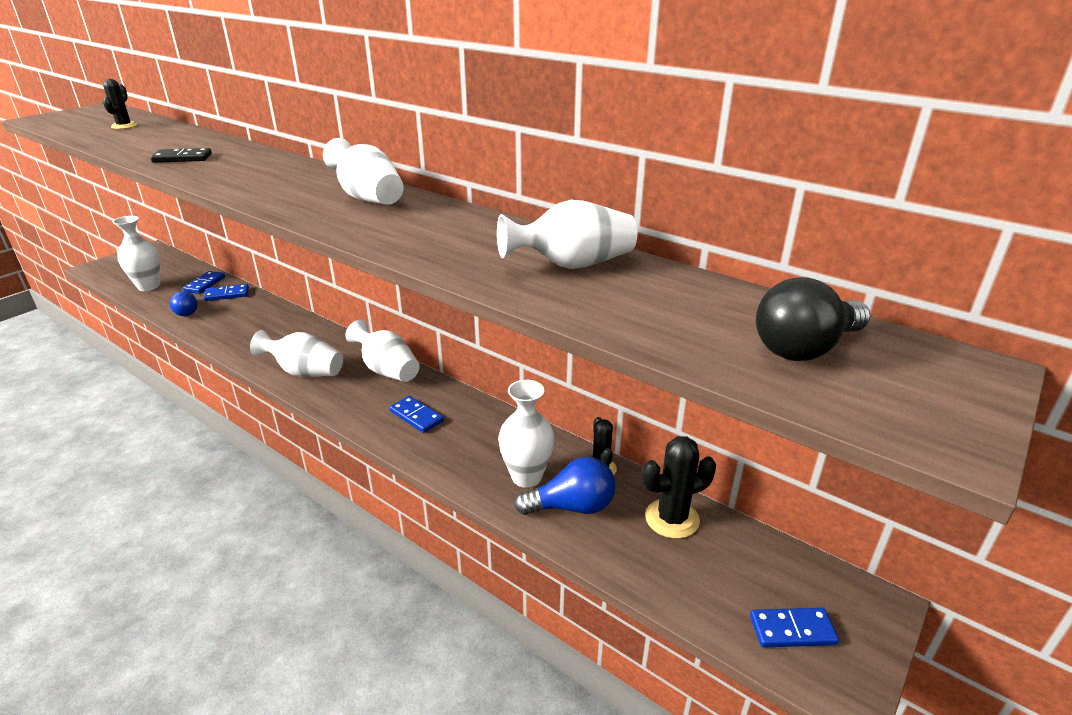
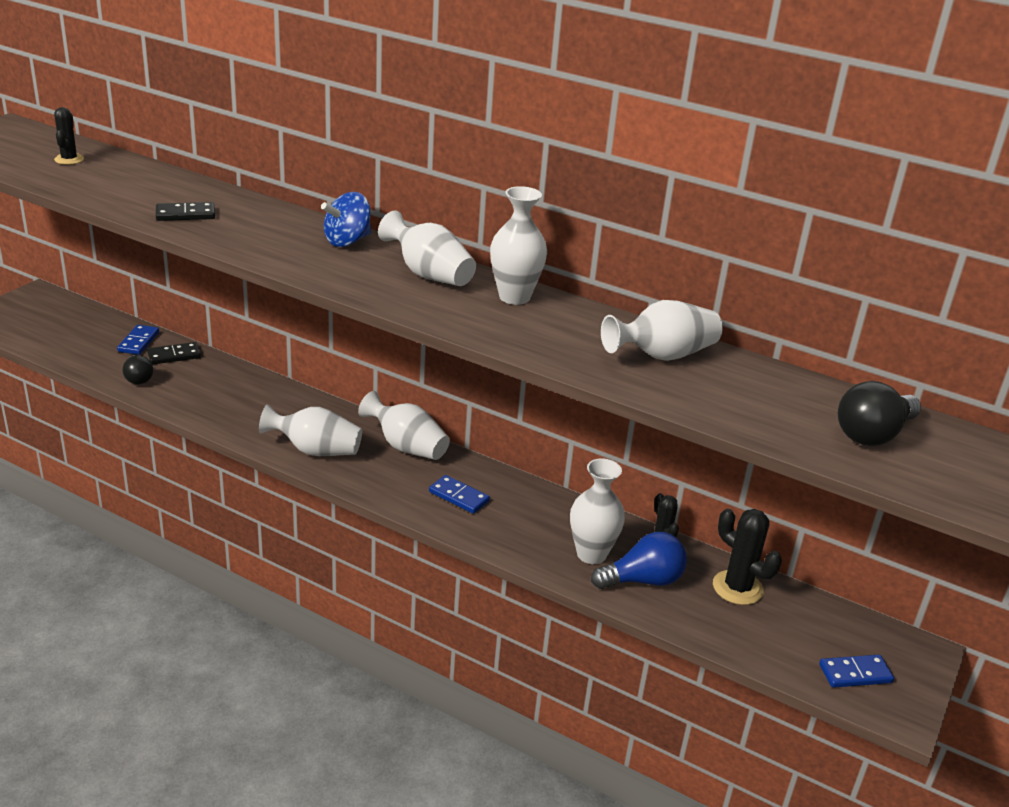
camera: 10 degrees left, 0 degrees up
white vase [113,216,160,291] -> white vase moved to [490,186,547,305]
blue light bulb [170,292,198,316] -> black light bulb [123,355,153,385]
blue domino [203,284,249,301] -> black domino [147,342,201,365]
black cactus [642,436,716,539] -> black cactus turned 75 degrees clockwise [713,509,782,605]
none -> blue spinning top [321,192,371,247]

